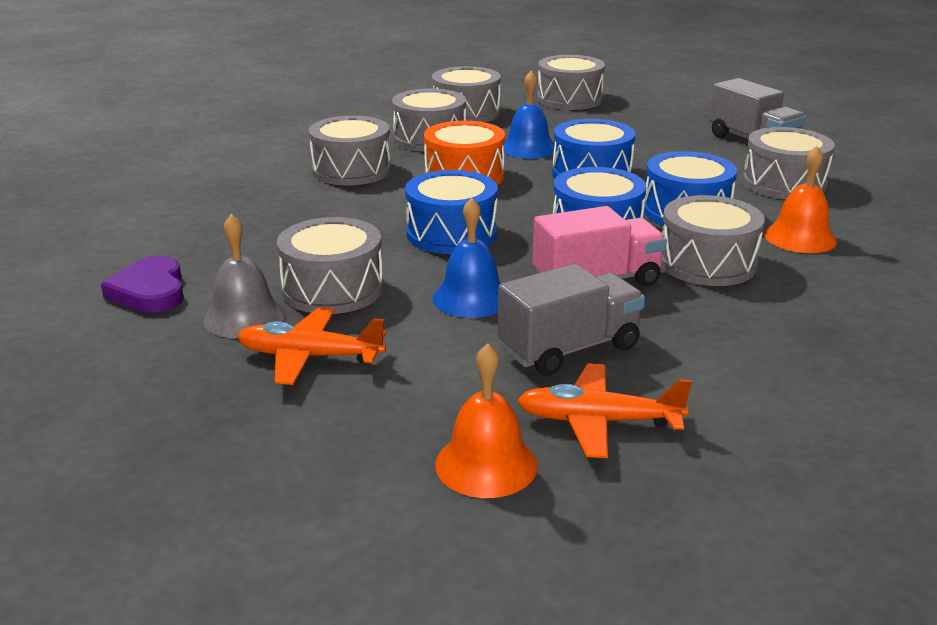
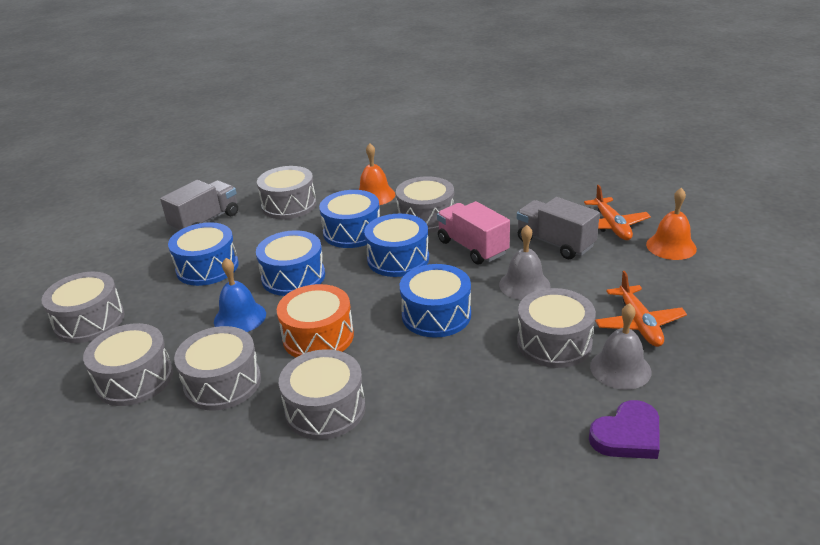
camera: 105 degrees left, 5 degrees up
blue bell [432,198,501,318] -> grey bell [499,225,551,300]
none -> blue drum [168,222,239,286]

